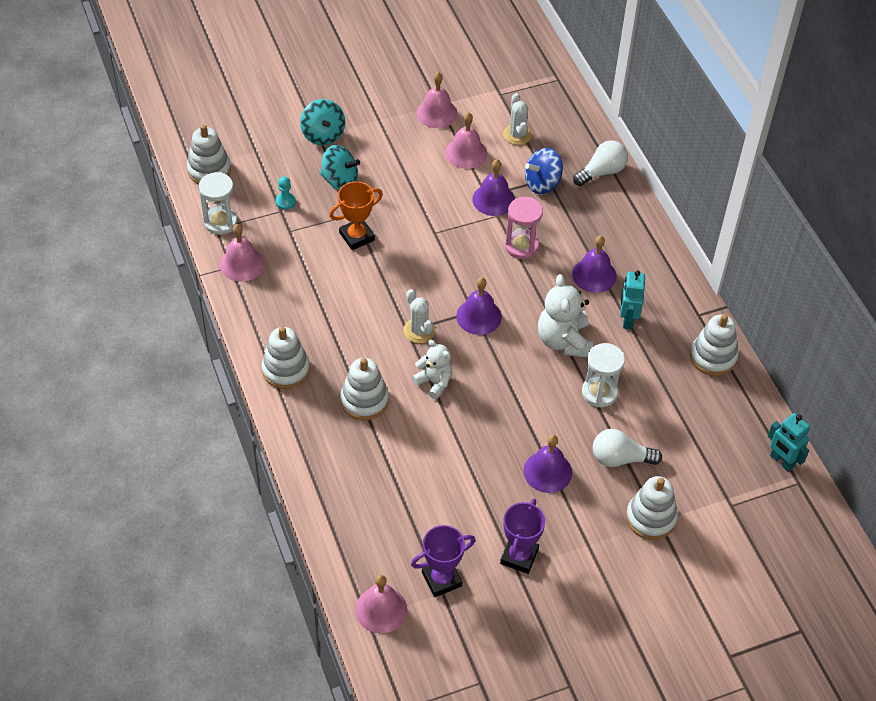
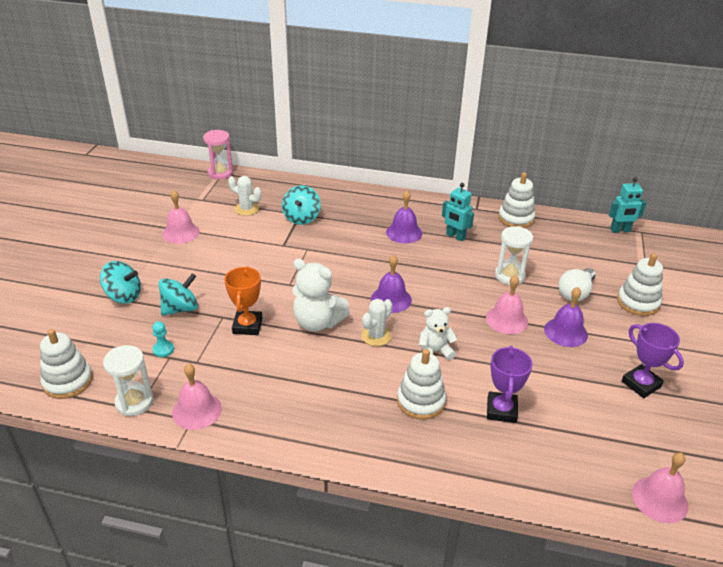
camera: 55 degrees left, 15 degrees down
white stacking toy [262,327,310,389] -> none
white cactus [403,289,435,343] -> white cactus turned 60 degrees counterclockwise [361,299,392,346]
purple trophy [411,525,476,597] -> purple trophy moved to [487,346,533,423]
pink bell [445,112,487,169] -> pink bell moved to [486,275,528,334]
purple bell [472,160,515,216] -> none
pink hourglass [505,197,543,259] -> pink hourglass moved to [203,130,233,180]
blue spinning top [525,148,563,194] -> turquoise spinning top [282,185,321,225]
white teddy bear [538,274,593,358] -> white teddy bear moved to [292,259,350,331]
white light bulb [573,140,628,186] -> none

